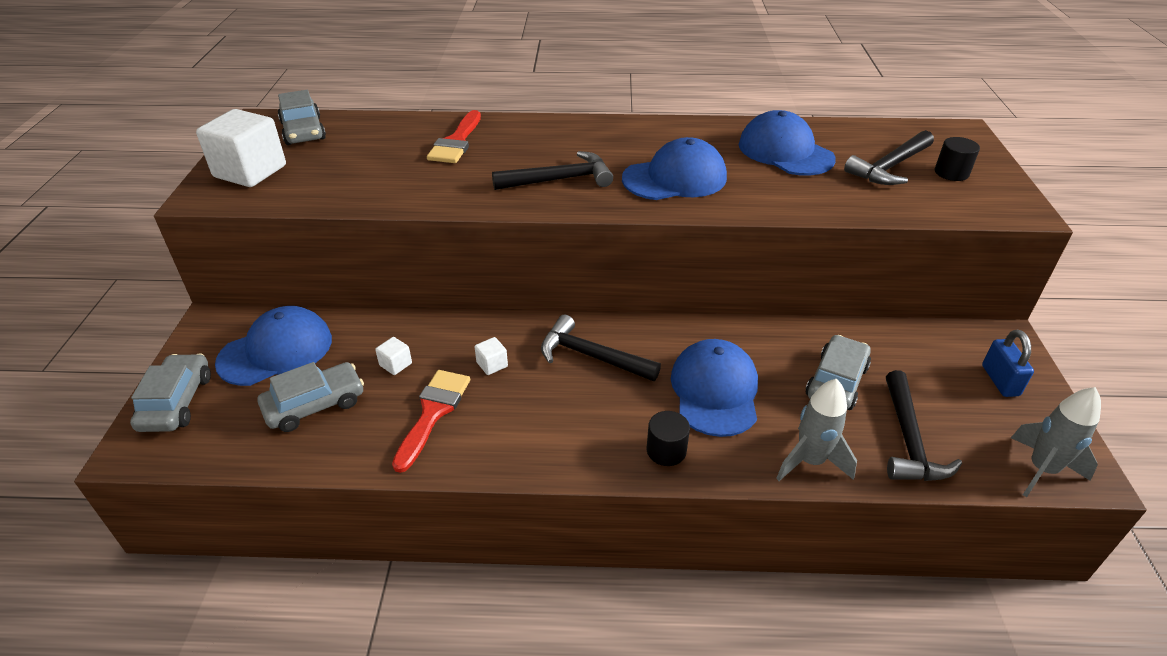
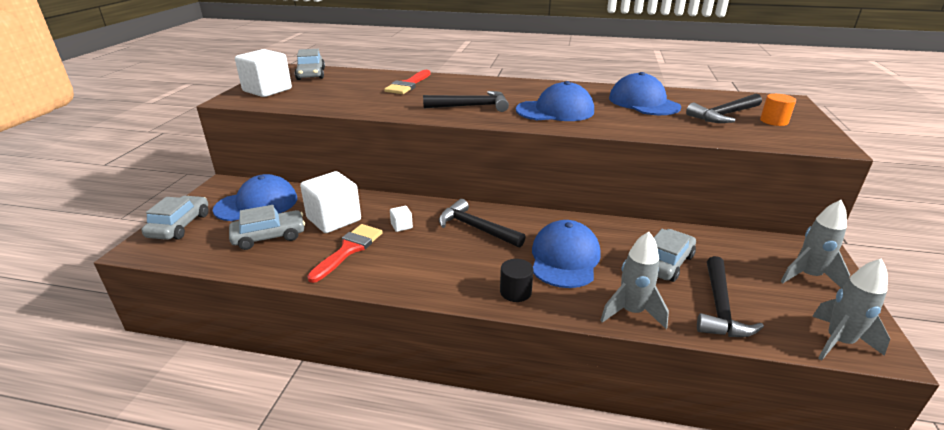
camera: 10 degrees right, 10 degrees down
white cube [375,337,412,375] -> white cube [300,171,361,233], size x2.35
black cylinder [935,137,980,181] -> orange cylinder [760,94,796,126]
blue padlock [982,330,1034,397] -> grey rocket [781,200,850,288]

